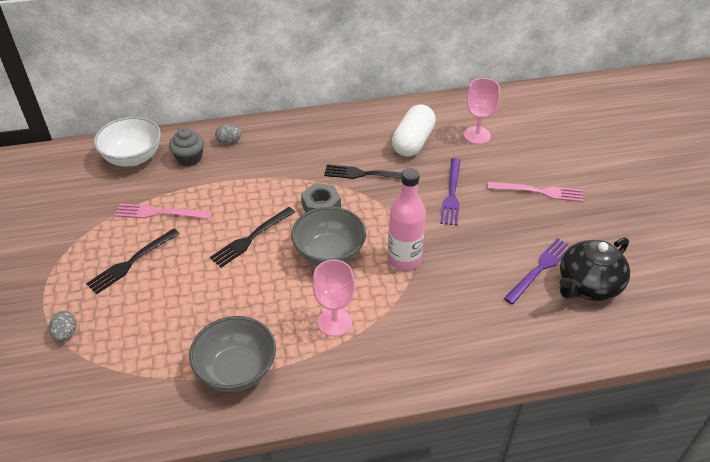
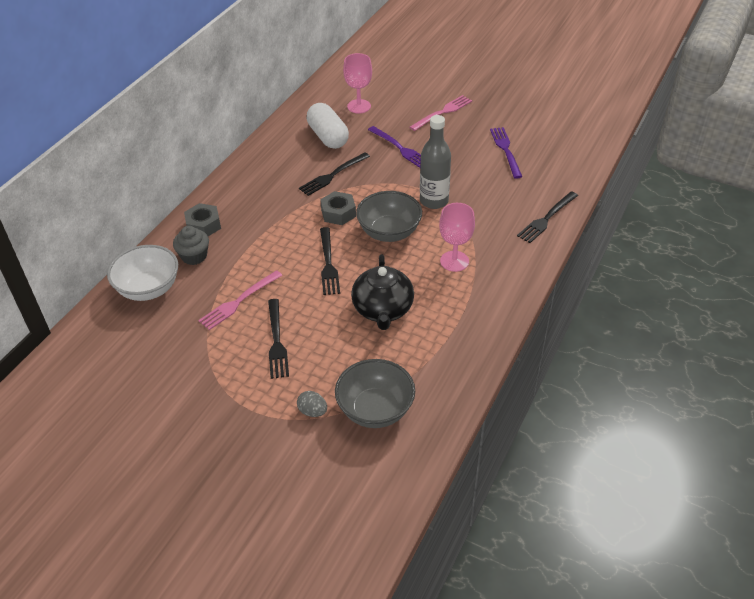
camera: 50 degrees left, 0 degrees up
grey bowl [189,316,276,392] -> grey bowl moved to [335,359,415,428]
grey egg [215,124,242,144] -> grey nut [184,203,221,236]
pink bottle [388,168,426,270] -> grey bottle [420,115,451,209]
black teapot [559,237,630,301] -> black teapot moved to [351,254,414,330]
none -> black fork [517,191,578,243]

